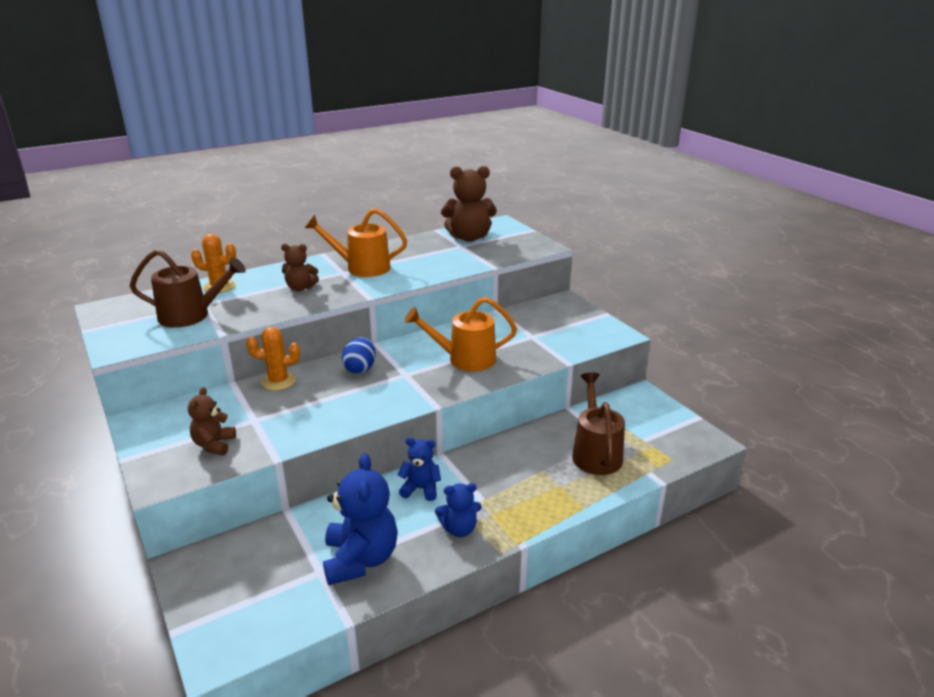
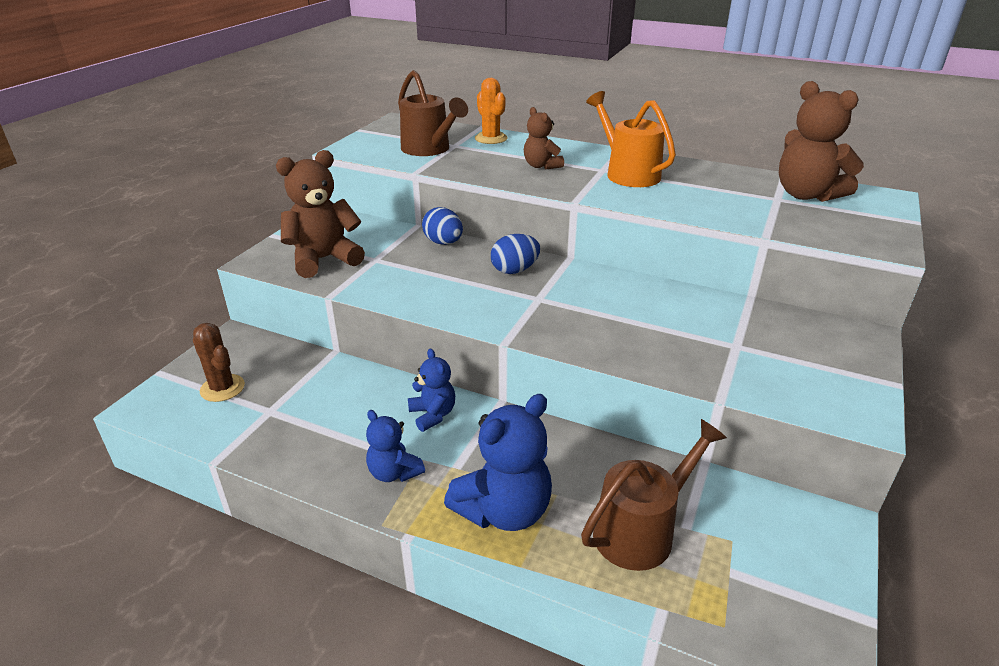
camera: 55 degrees right, 5 degrees up
brown teddy bear [188,387,236,455] -> brown teddy bear [276,150,365,278], size x1.75
orange cactus [247,327,300,390] -> blue egg [422,207,463,245]
blue teddy bear [323,453,398,585] -> blue teddy bear moved to [444,394,552,531]
orange watering can [405,297,517,371] -> none
none -> brown cactus [193,323,245,402]

